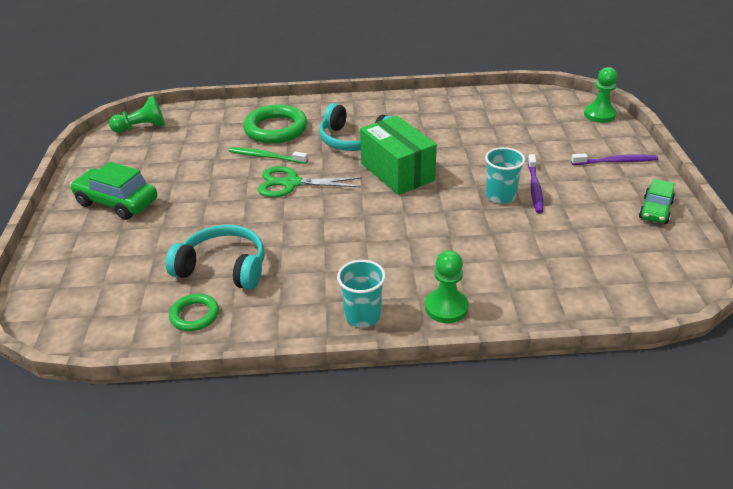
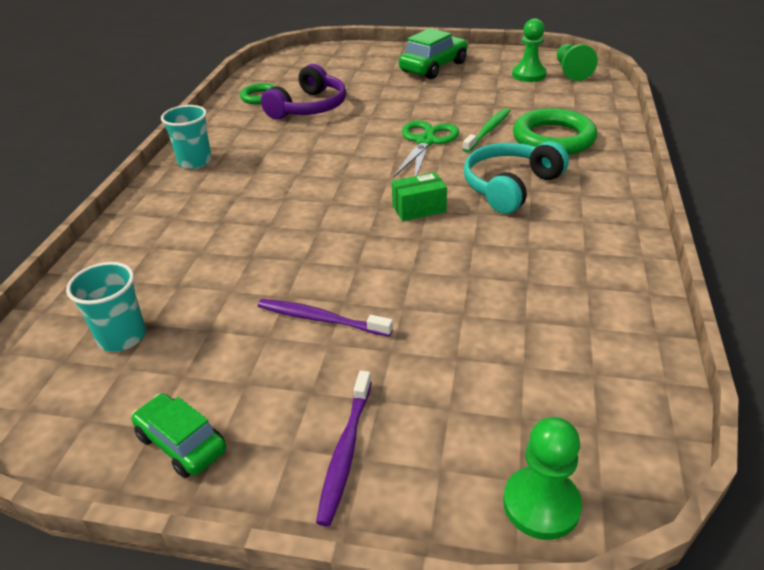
camera: 105 degrees right, 0 degrees up
turquoise headphones [166,225,264,290] -> purple headphones [261,64,346,120]
green box [360,116,437,195] -> green box [392,172,447,221], size x0.51
green pawn [425,250,469,323] -> green pawn moved to [512,18,547,82]
turquoise cup [485,147,525,204] -> turquoise cup moved to [66,262,146,352]

